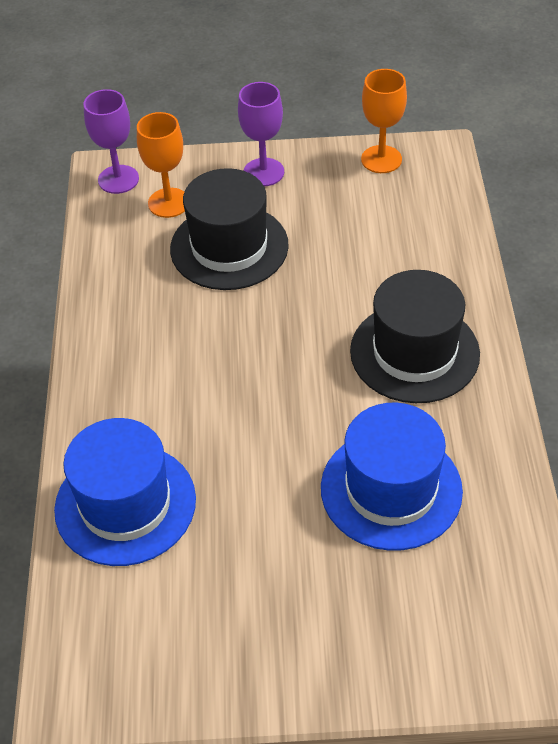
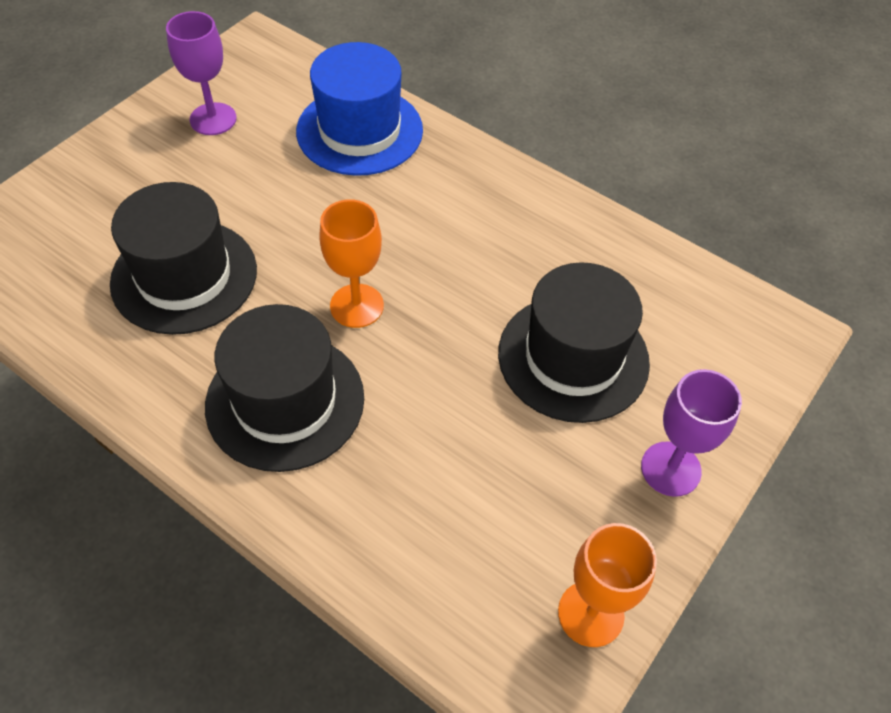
camera: 125 degrees right, 5 degrees up
purple goblet [83,89,139,194] -> purple goblet moved to [166,11,237,135]
orange goblet [137,112,185,218] -> orange goblet moved to [319,199,384,328]
blue hat [321,403,463,551] -> black hat [110,182,257,335]

